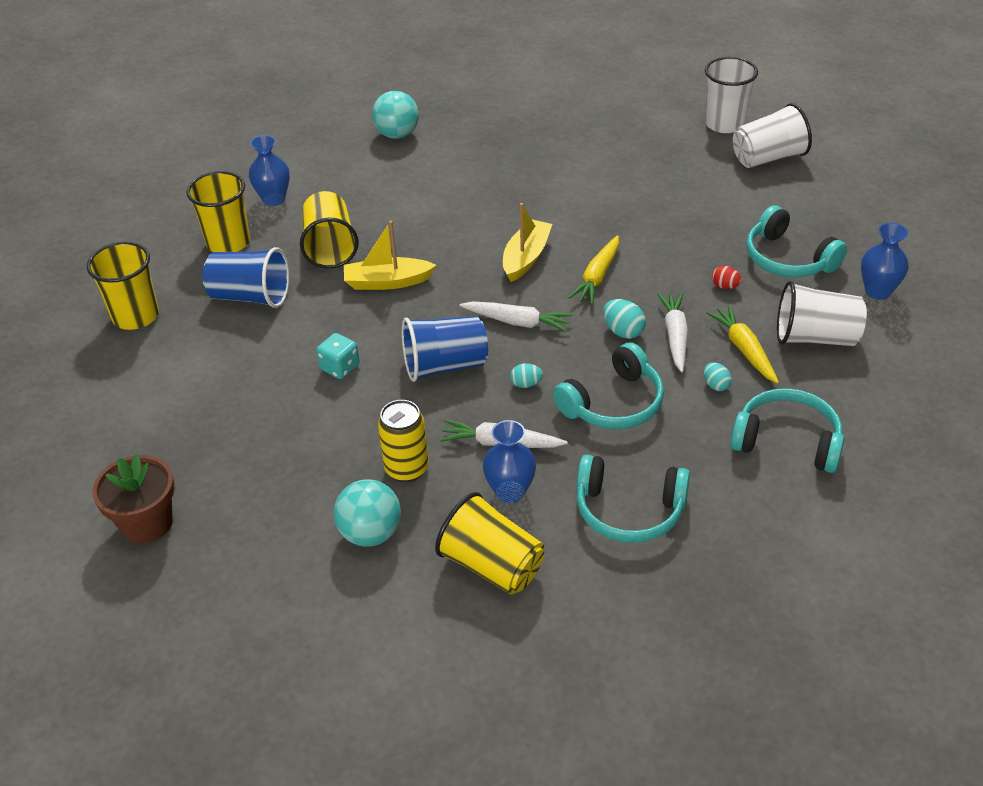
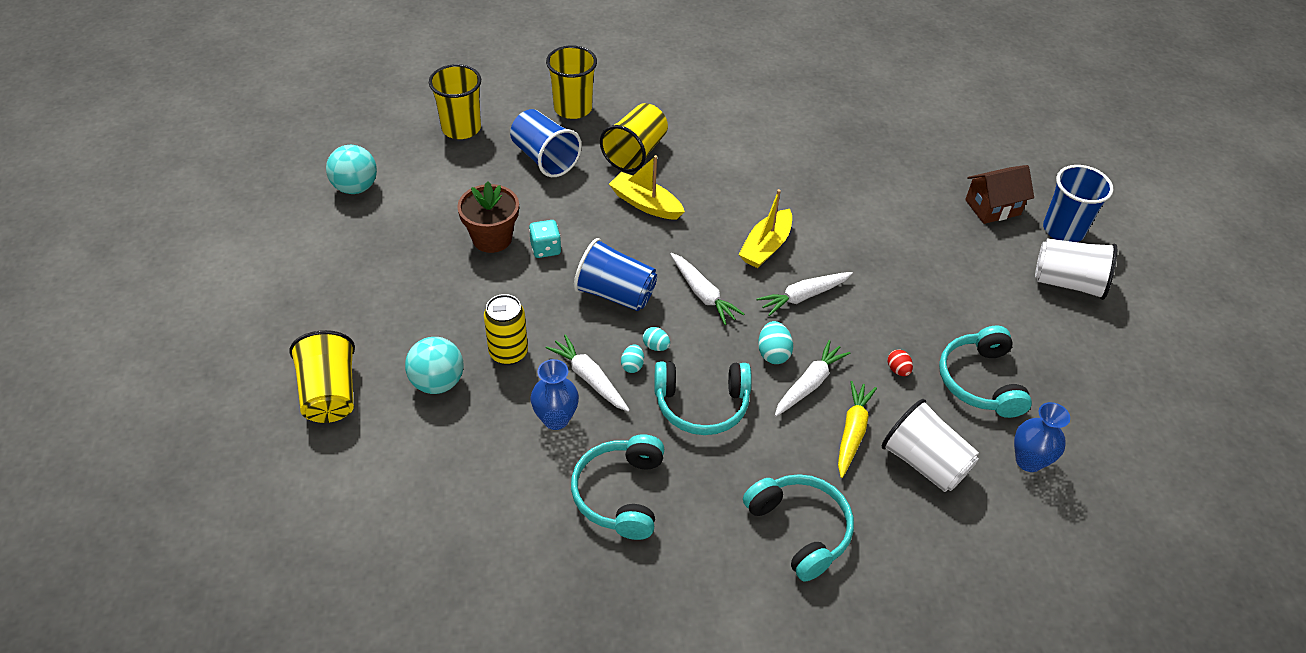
camera: 35 degrees right, 5 degrees up
brown flower pot [93,454,175,544] -> brown flower pot moved to [457,181,519,253]
blue vase [249,135,290,206] -> none
turquoise ball [372,91,419,139] -> turquoise ball moved to [326,145,377,194]
yellow cup [435,492,544,595] -> yellow cup moved to [289,330,355,423]
yellow boat [503,203,552,282] -> yellow boat turned 150 degrees clockwise [739,189,792,268]
yellow carrot [568,235,619,304] -> white carrot [756,272,853,316]
turquoise headphones [576,454,690,543] -> turquoise headphones turned 45 degrees clockwise [571,434,664,540]
turquoise egg [704,362,732,391] -> turquoise egg moved to [621,344,644,373]
white cup [705,57,758,133] -> blue cup [1043,165,1113,242]
none -> brown house [965,165,1034,224]

